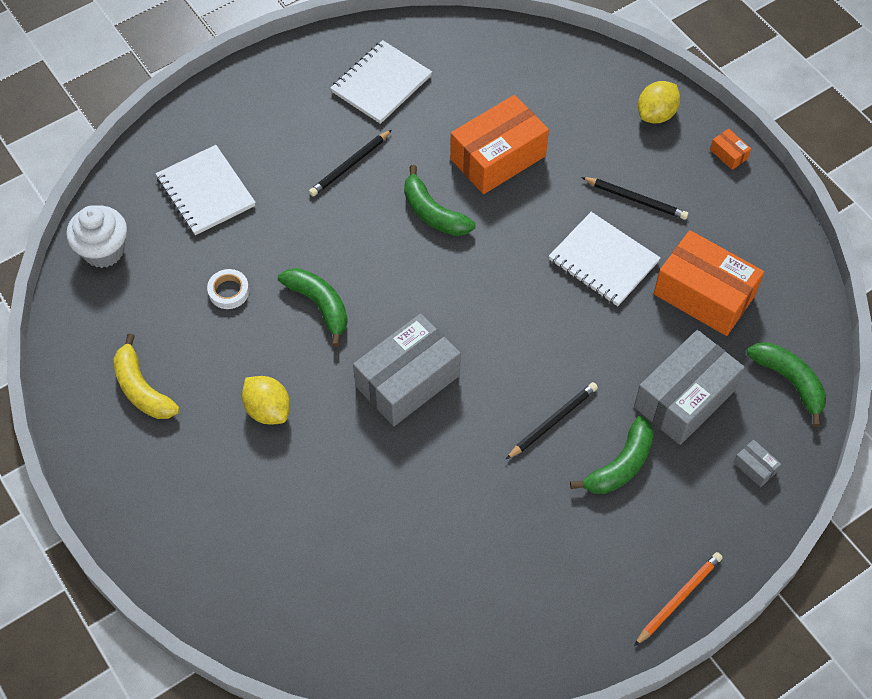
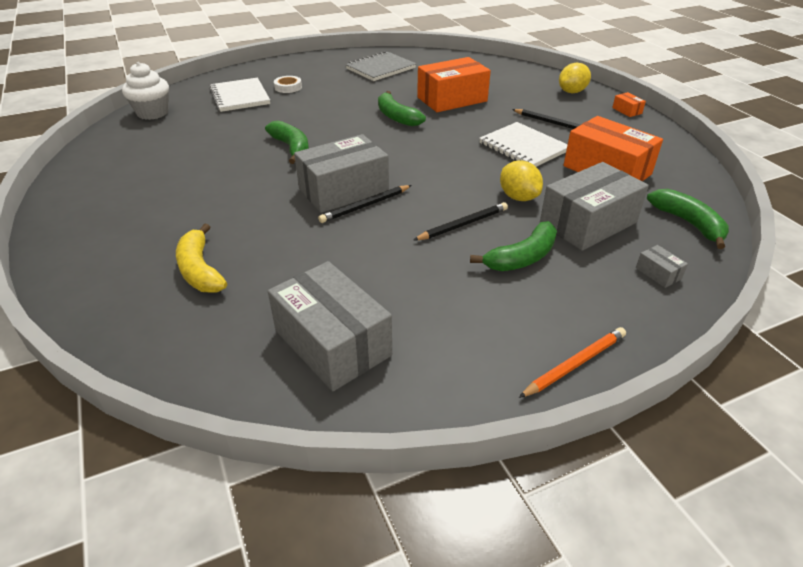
camera: 10 degrees right, 20 degrees down
yellow banana [114,334,180,419] -> yellow banana moved to [176,224,227,293]
white tape [207,269,249,309] -> white tape moved to [274,76,302,93]
yellow lemon [242,376,290,424] -> yellow lemon moved to [500,160,543,201]
black pencil [309,130,392,196] -> black pencil moved to [318,185,412,223]
white notebook [330,40,432,124] -> grey notebook [346,51,416,81]
none -> grey box [268,261,392,391]

